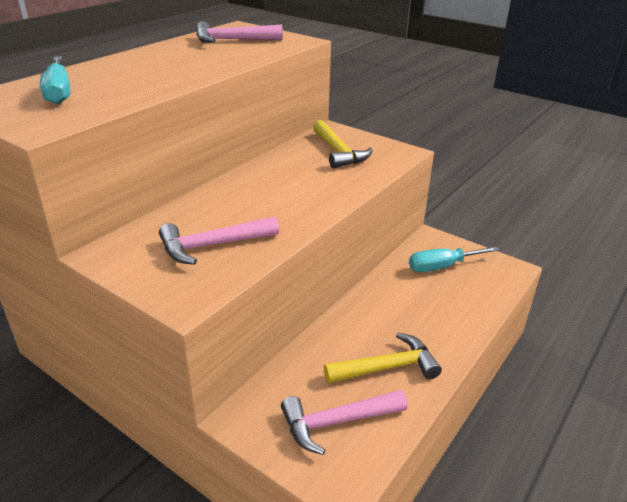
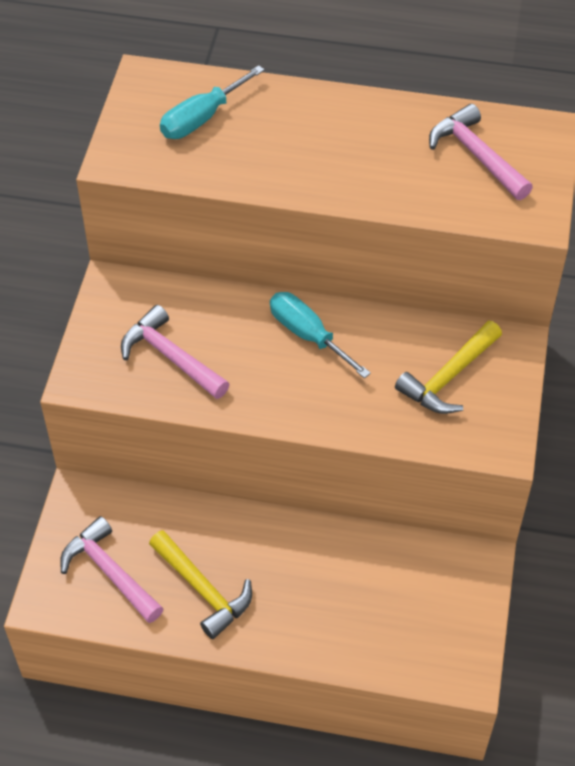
camera: 65 degrees right, 20 degrees up
turquoise screwdriver [409,246,499,272] -> turquoise screwdriver moved to [270,292,371,378]

